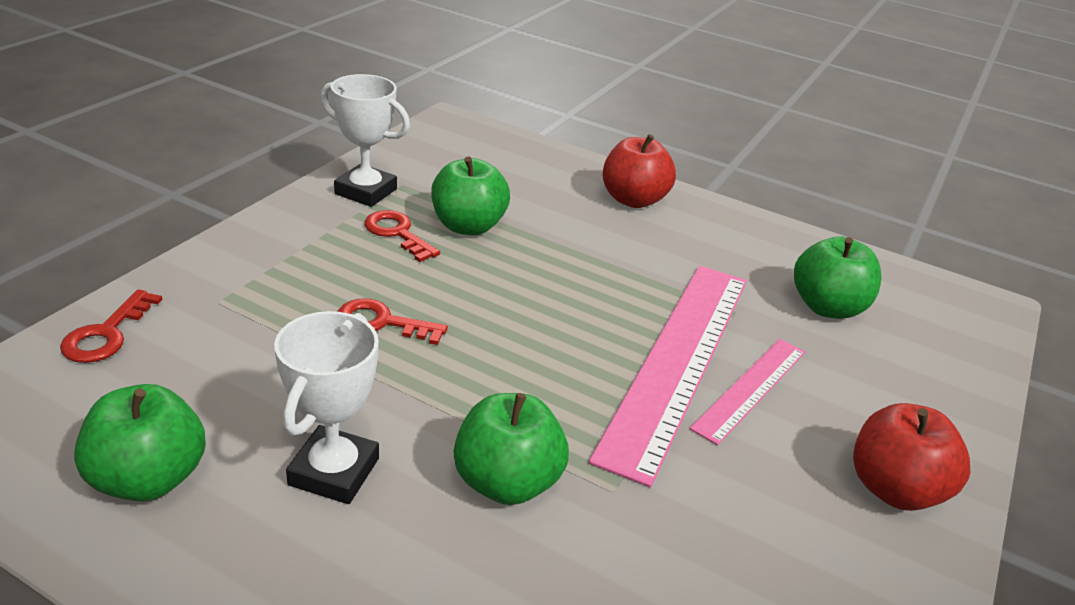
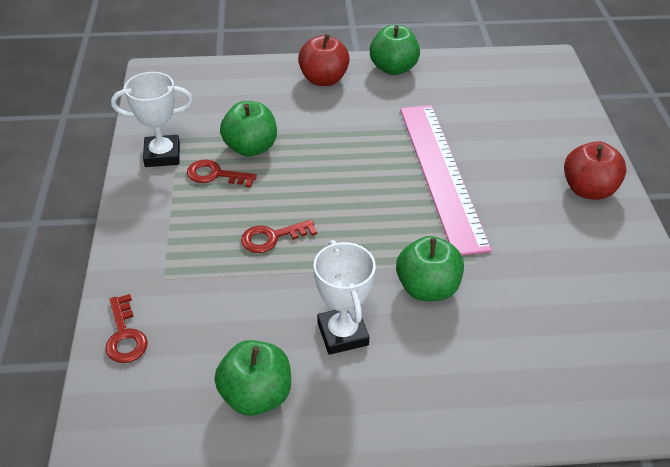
camera: 30 degrees left, 10 degrees up
pink ruler [690,339,805,445] -> none
green apple [794,236,882,319] -> green apple moved to [370,25,420,75]

